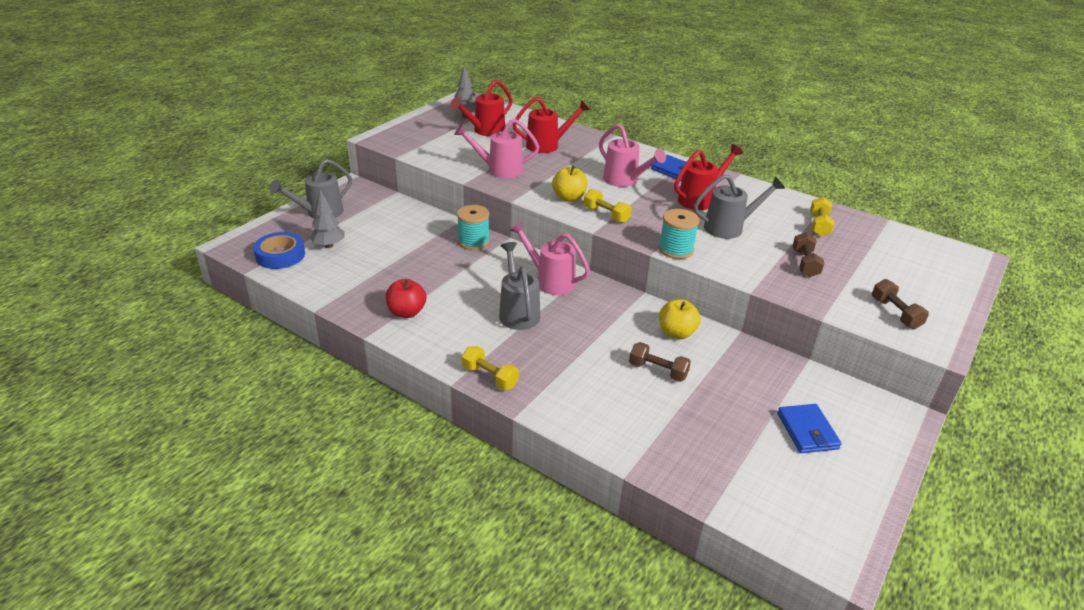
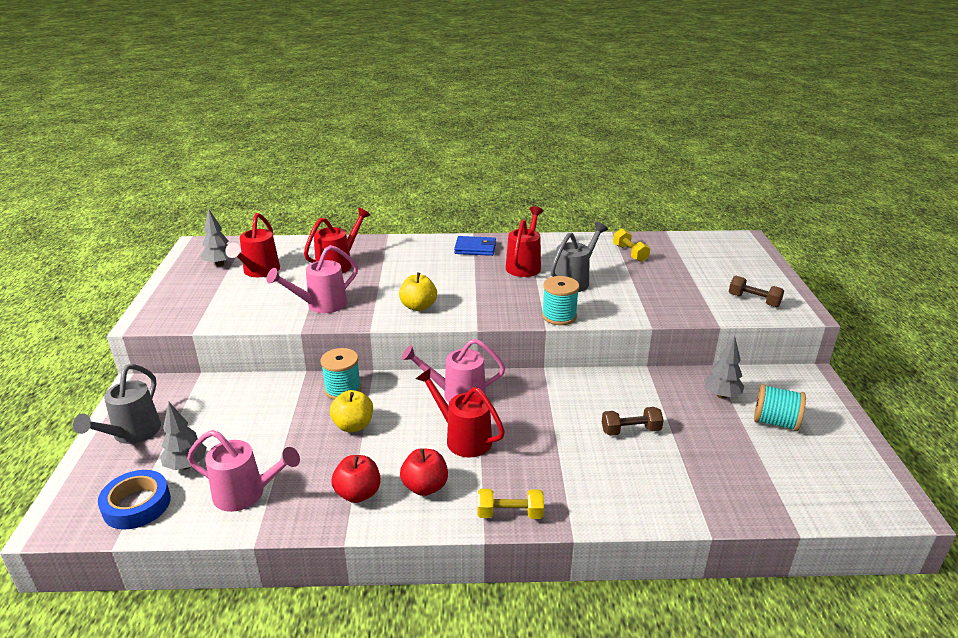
camera: 35 degrees left, 5 degrees down
grey watering can [499,242,540,330] -> red watering can [416,369,505,458]
yellow dumbbell [584,189,632,223] -> none
pink watering can [599,124,666,187] -> pink watering can moved to [187,430,300,512]
yellow apple [659,299,701,339] -> yellow apple moved to [330,390,373,432]
blue wallet [777,404,842,453] -> turquoise spool [754,384,806,431]
brown dumbbell [793,232,824,277] -> none
none -> red apple [400,448,448,496]
none -> grey tree [704,336,745,399]

